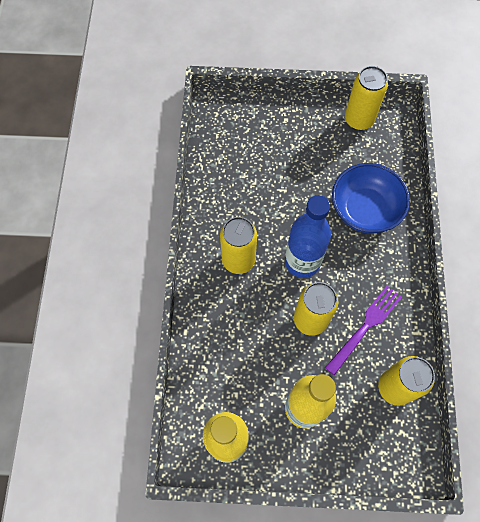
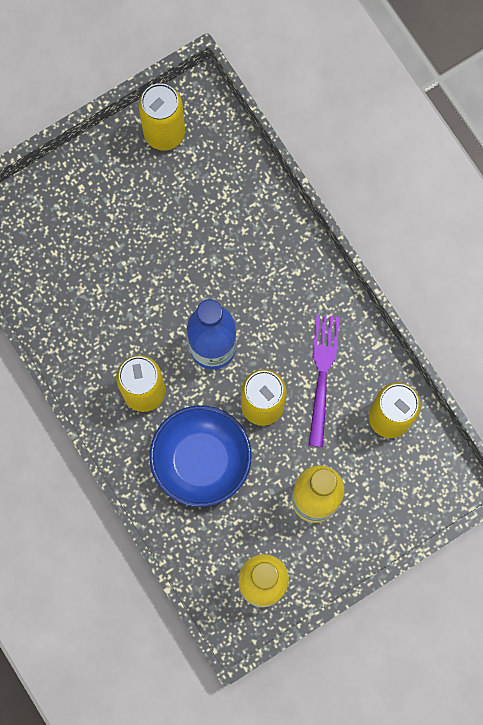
camera: 35 degrees left, 10 degrees up
blue bowl [332,163,410,233] -> blue bowl moved to [150,405,252,507]

